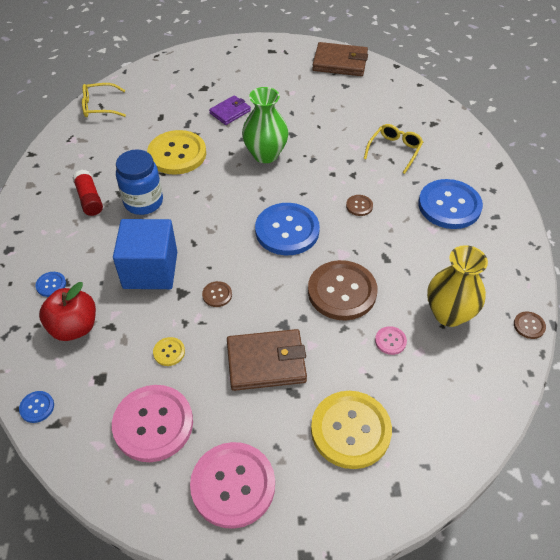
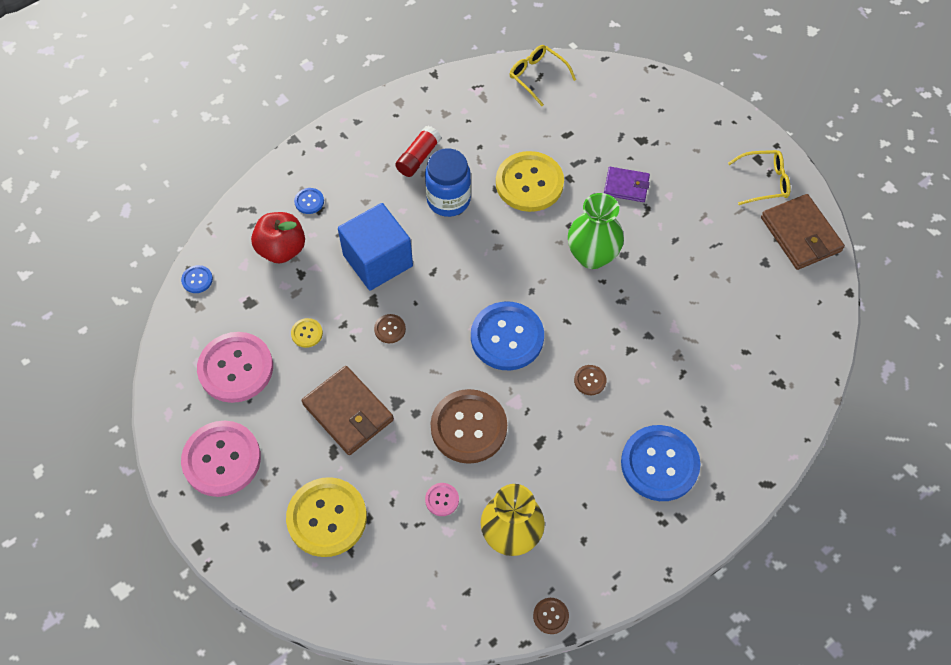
camera: 55 degrees right, 10 degrees up
yellow glasses [364,124,423,174] -> yellow glasses moved to [728,150,790,205]

